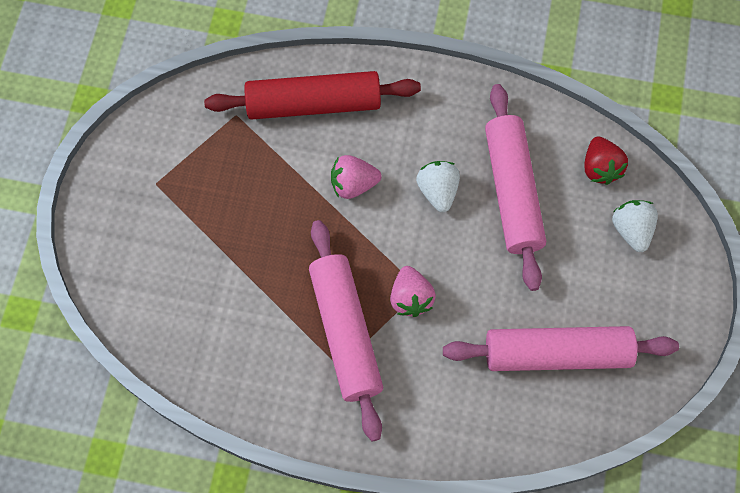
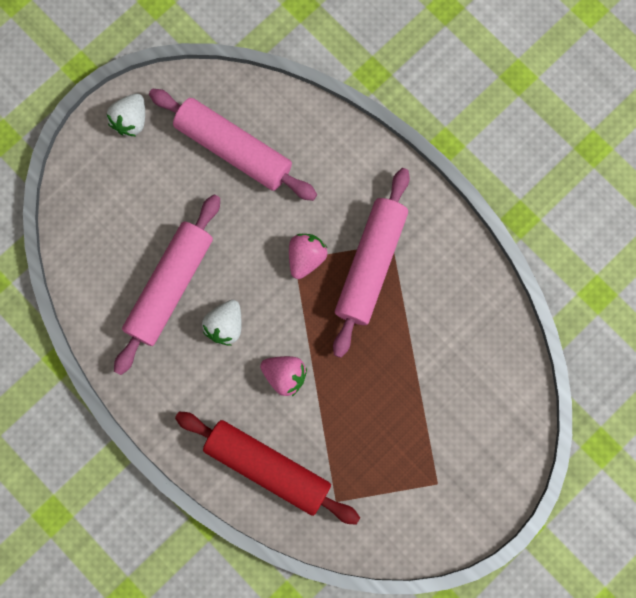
camera: 145 degrees left, 10 degrees up
red strawberry [584,137,628,185] -> none
white strawberry [612,200,658,252] -> white strawberry moved to [107,93,145,136]

